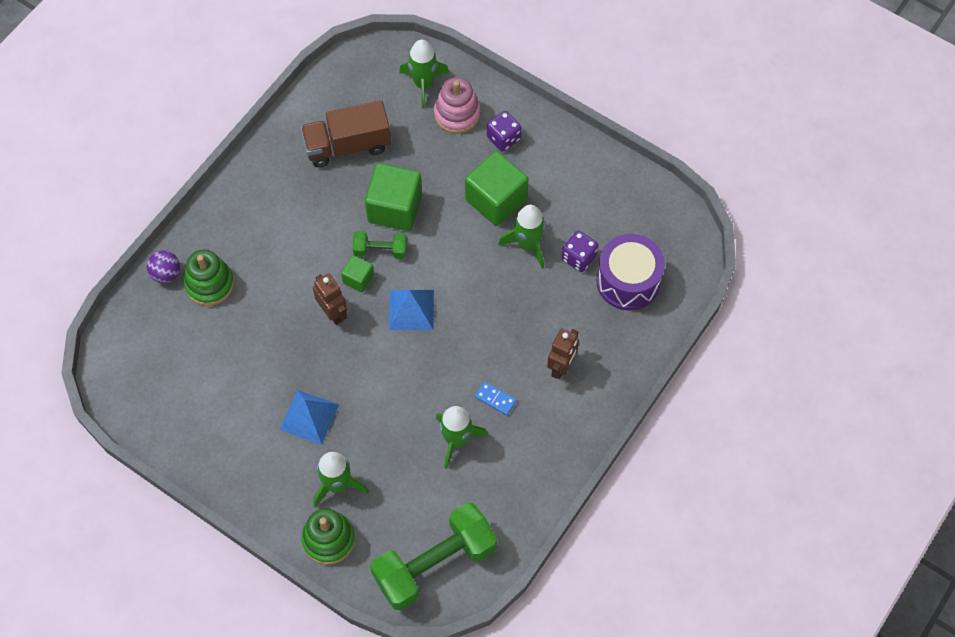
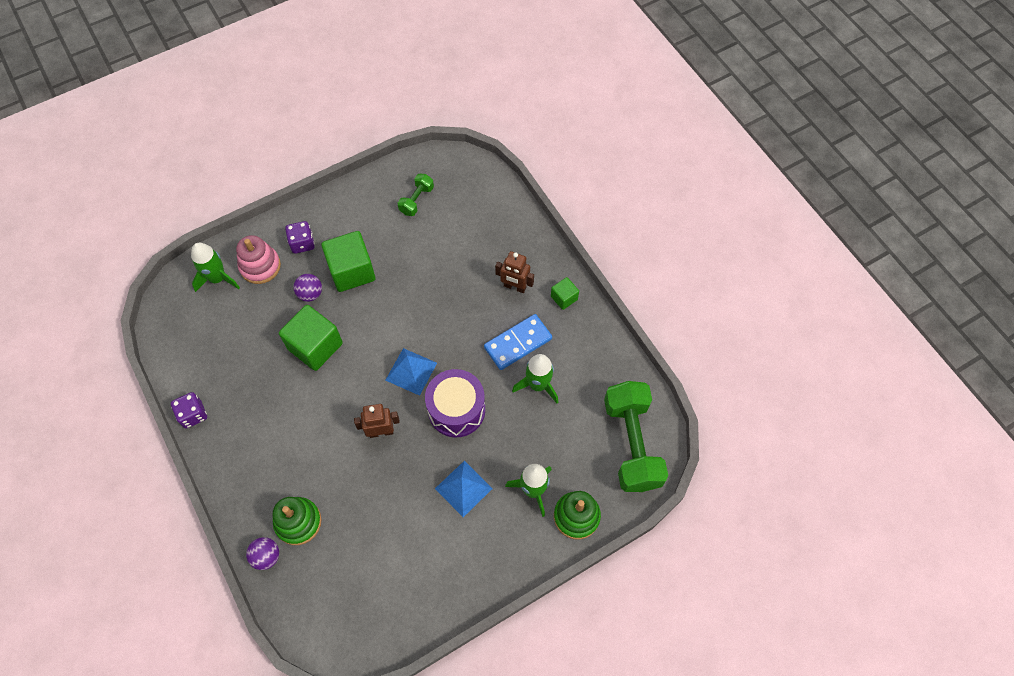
camera: 65 degrees left, 0 degrees up
brown truck [301,100,391,168] -> none
green cube [341,255,374,292] -> green cube moved to [551,277,579,310]
green dumbbell [353,231,407,259] -> green dumbbell moved to [398,174,434,216]
blue domino [475,382,516,415] -> blue domino [484,314,552,370], size x1.96
green rocket [498,205,545,269] -> none
brown robot [547,329,579,379] -> brown robot turned 150 degrees clockwise [495,251,534,293]
purple dice [562,231,598,272] -> purple dice moved to [171,392,207,428]
purple drum [596,234,665,310] -> purple drum moved to [425,369,485,437]
none -> purple ball [293,274,322,302]

